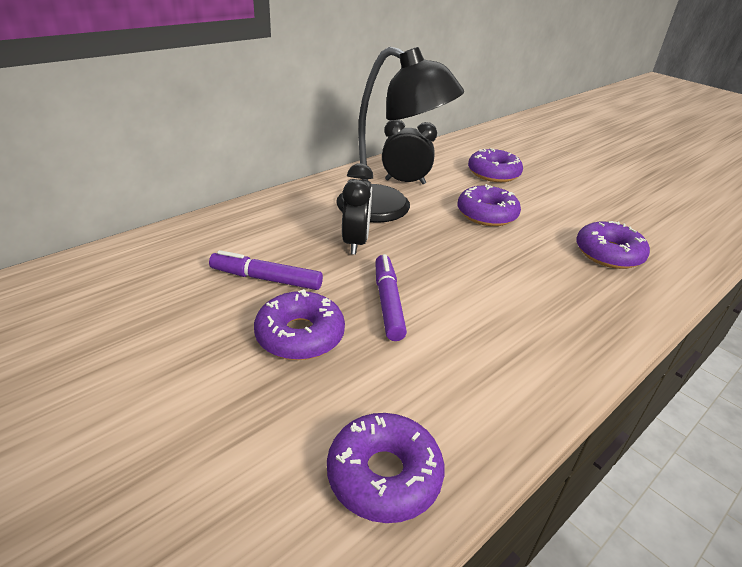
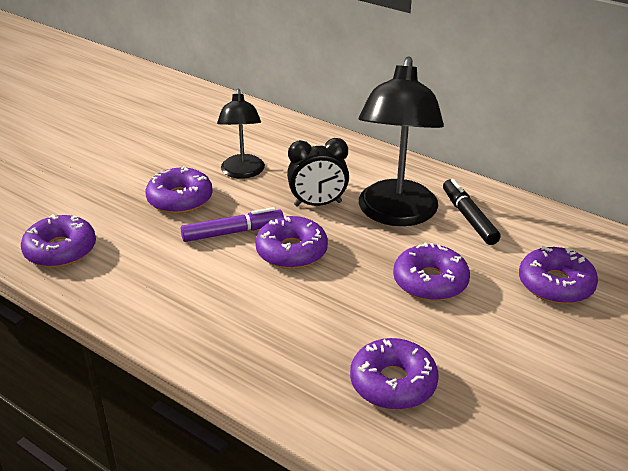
camera: 80 degrees right, 0 degrees up
purple marker [209,250,323,290] -> black lamp [217,89,265,179]
black clock [382,119,437,184] -> black marker [443,179,501,245]
none -> purple donut [255,216,328,269]

